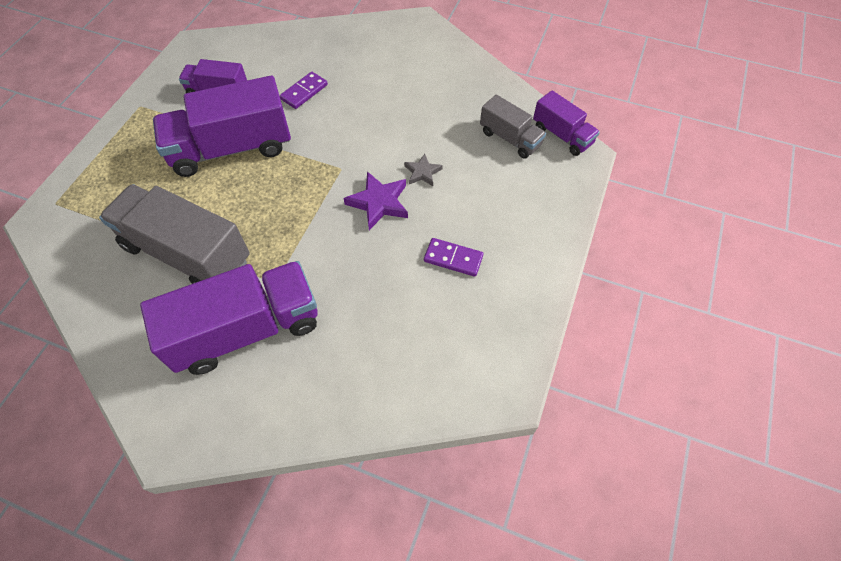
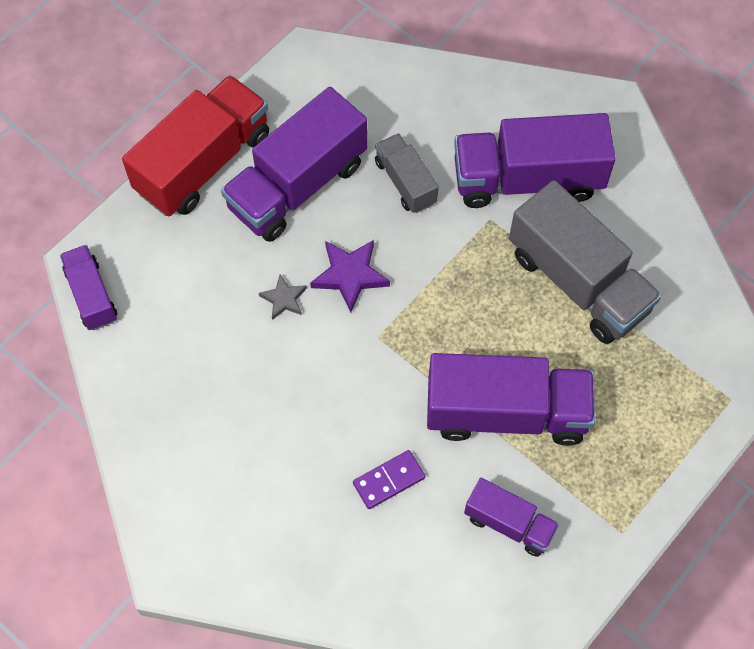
camera: 160 degrees left, 5 degrees up
purple domino [424,238,483,277] -> purple truck [221,87,368,242]
grey truck [480,95,546,159] -> grey truck moved to [375,133,439,213]
none -> red truck [122,75,269,216]

